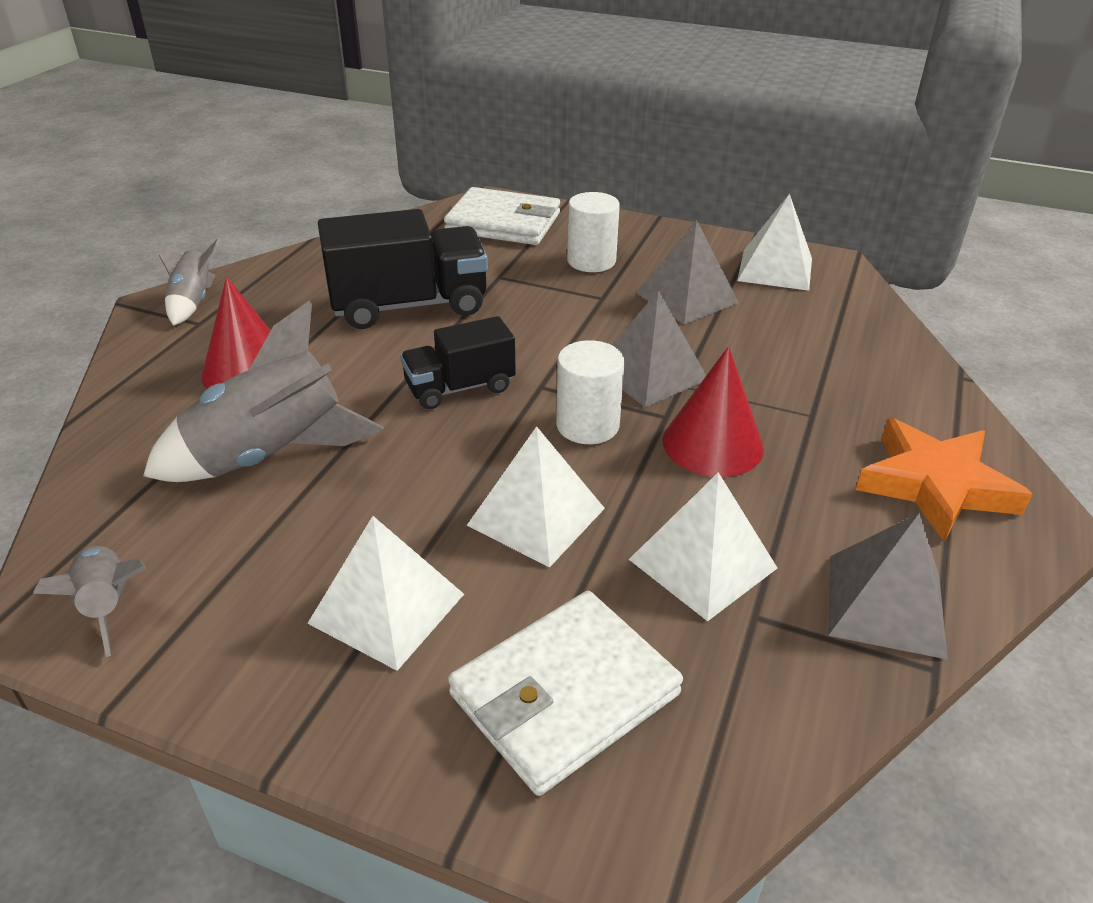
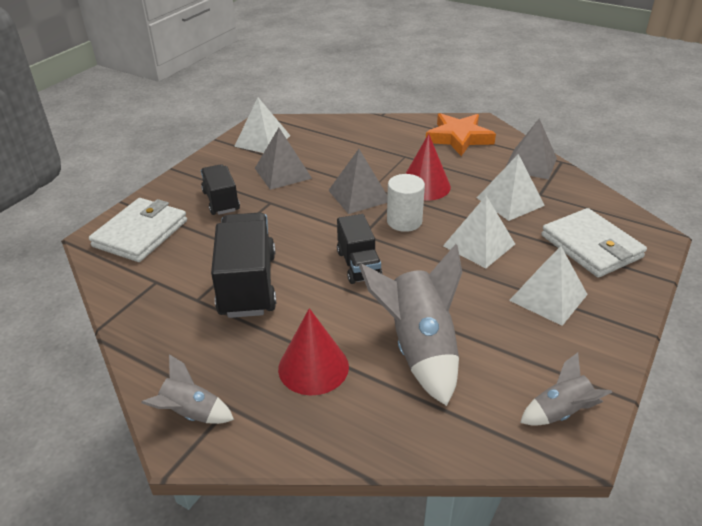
camera: 80 degrees left, 0 degrees up
white cylinder [567,192,620,272] -> black truck [201,164,240,215]

